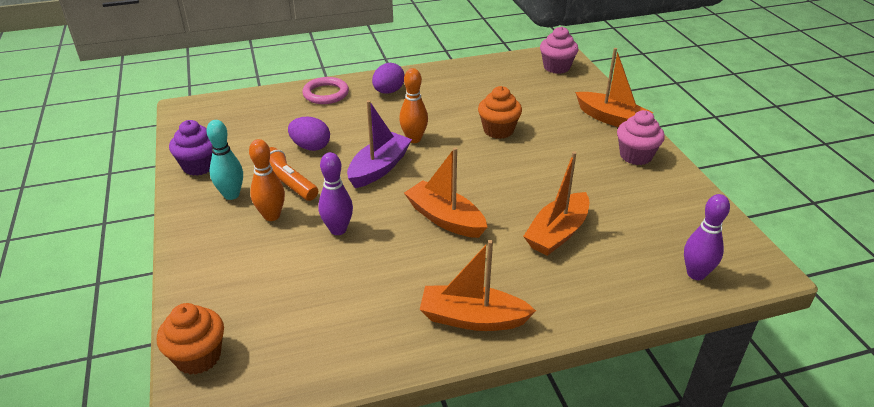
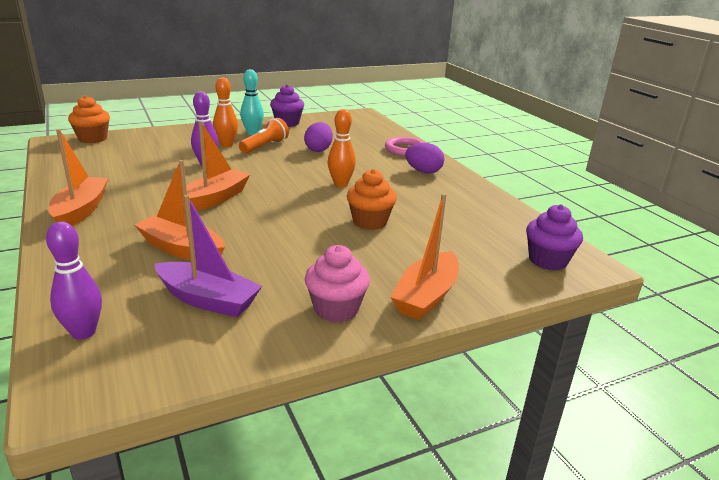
camera: 80 degrees right, 10 degrees down
purple boat [347,100,412,188] -> purple boat moved to [155,195,262,317]
pink cupcake [540,27,579,74] -> purple cupcake [526,204,583,271]

